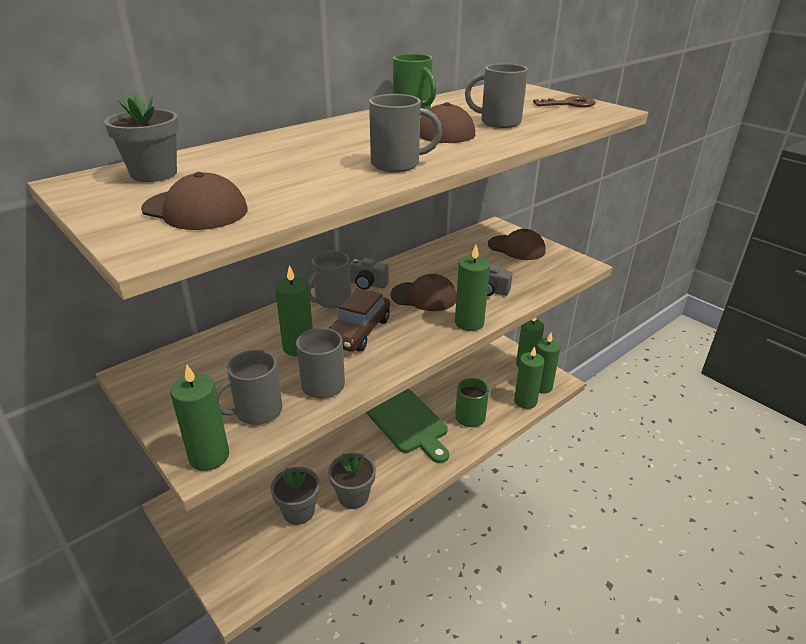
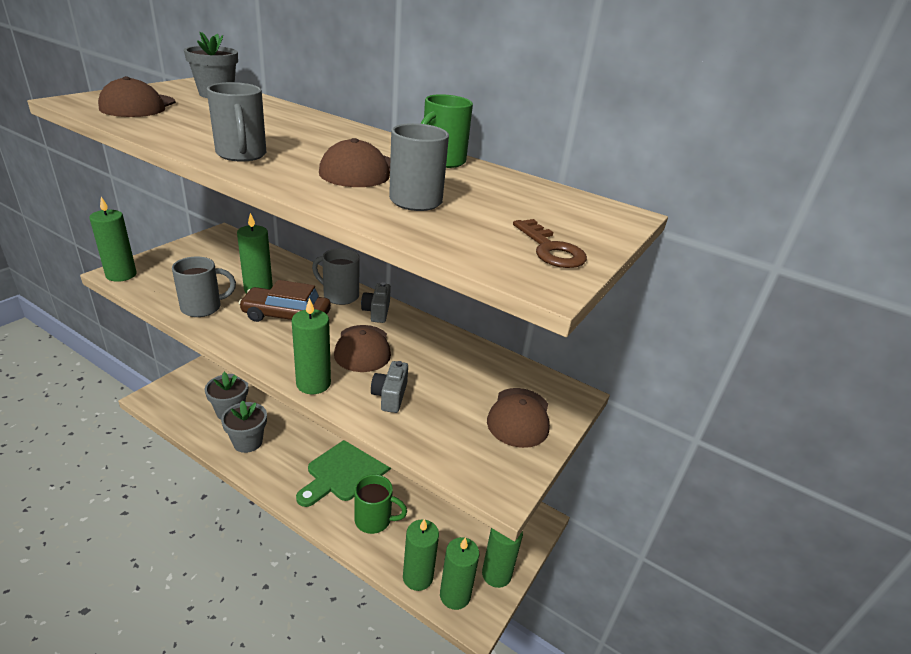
camera: 70 degrees right, 0 degrees up
grey mug [216,350,282,425] -> none

